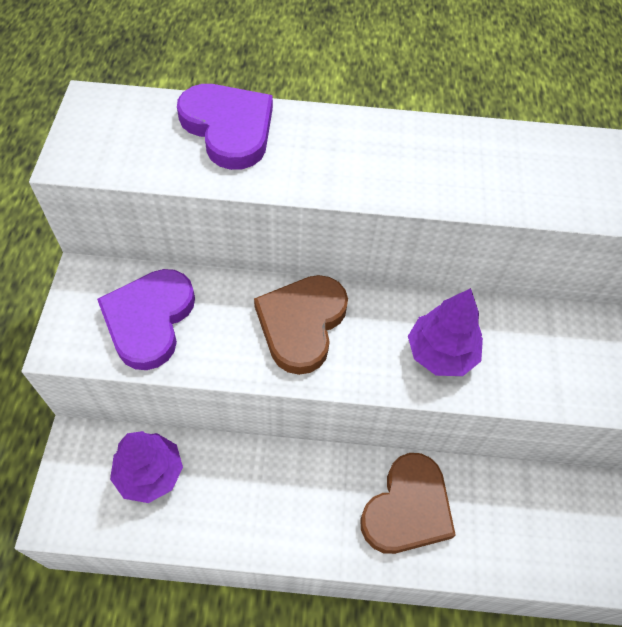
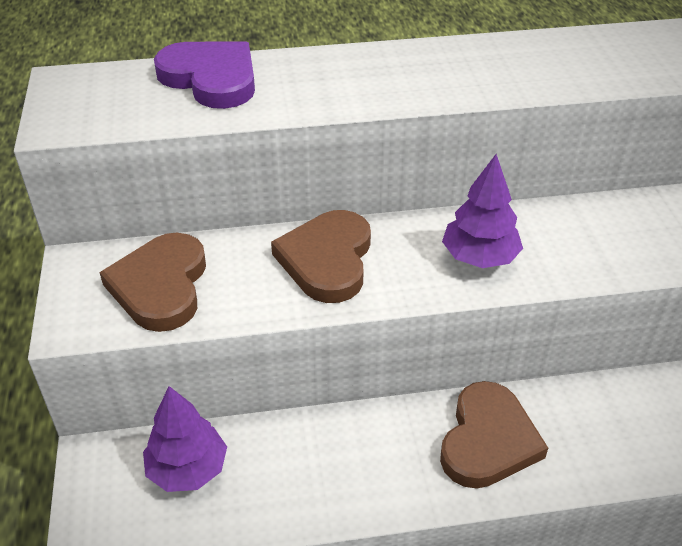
camera: 10 degrees left, 15 degrees down
purple heart [97,269,195,370] -> brown heart [99,233,206,332]

